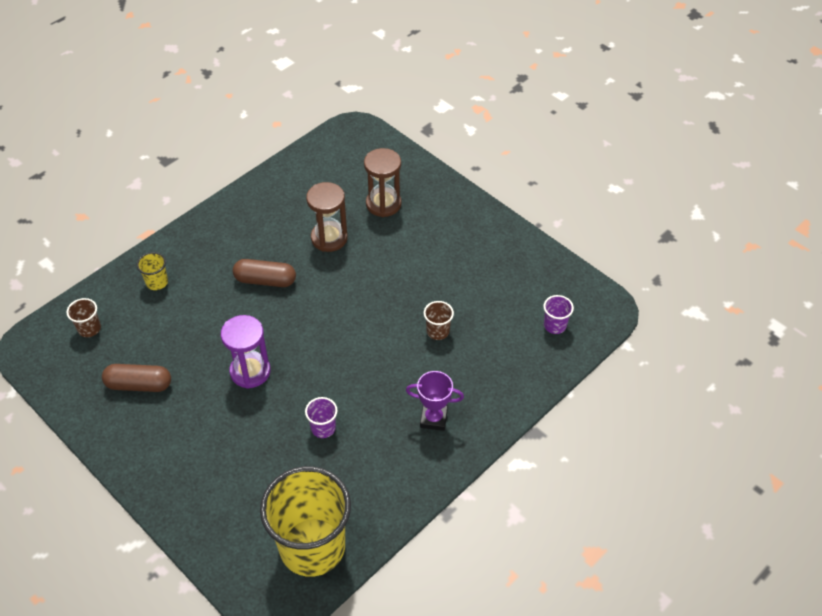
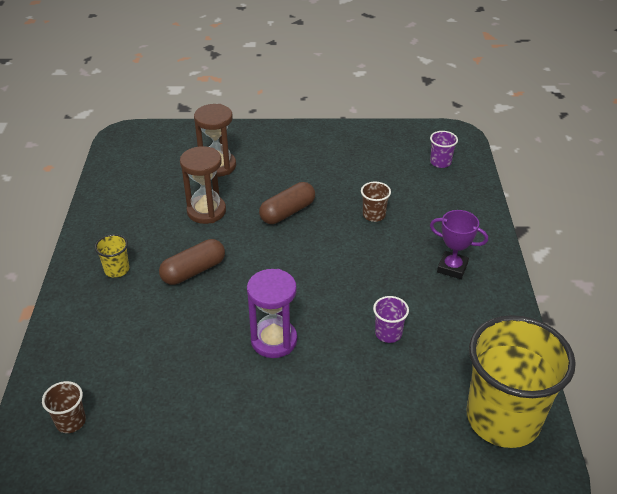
camera: 45 degrees left, 10 degrees down
brown capsule [102,364,171,392] -> brown capsule moved to [259,182,315,224]
yellow cup [137,252,168,290] -> yellow cup moved to [95,234,129,278]
purple trophy [406,371,464,431] -> purple trophy turned 60 degrees clockwise [430,210,488,279]

